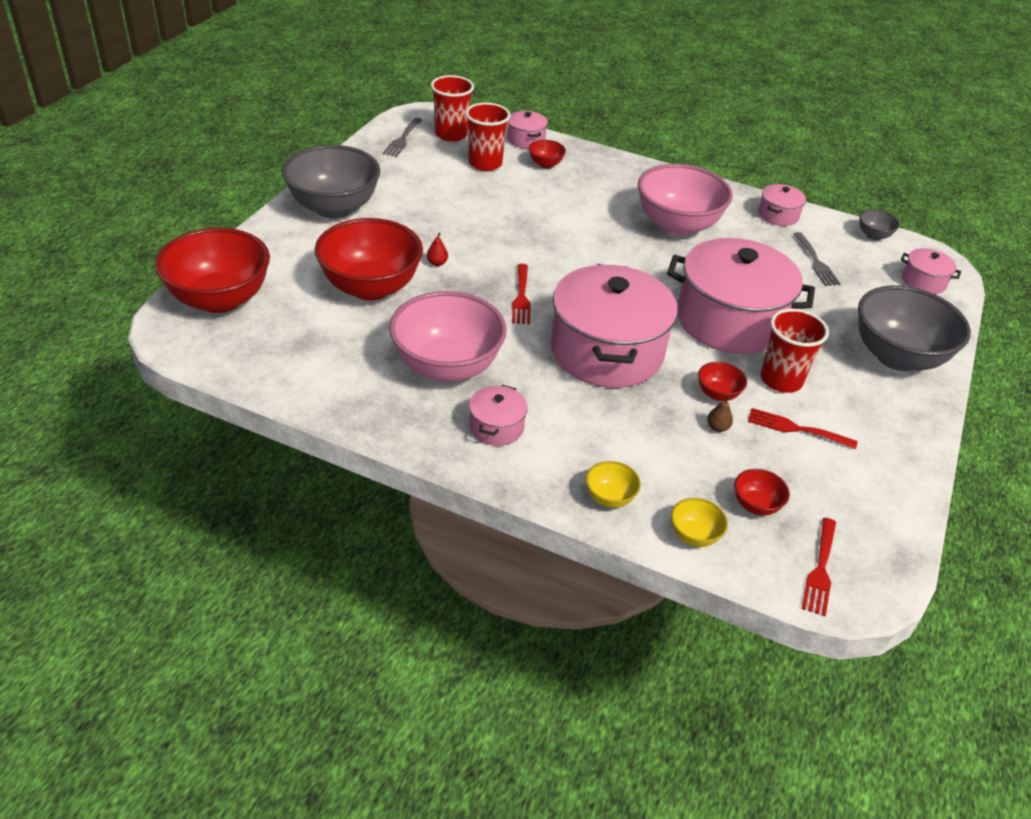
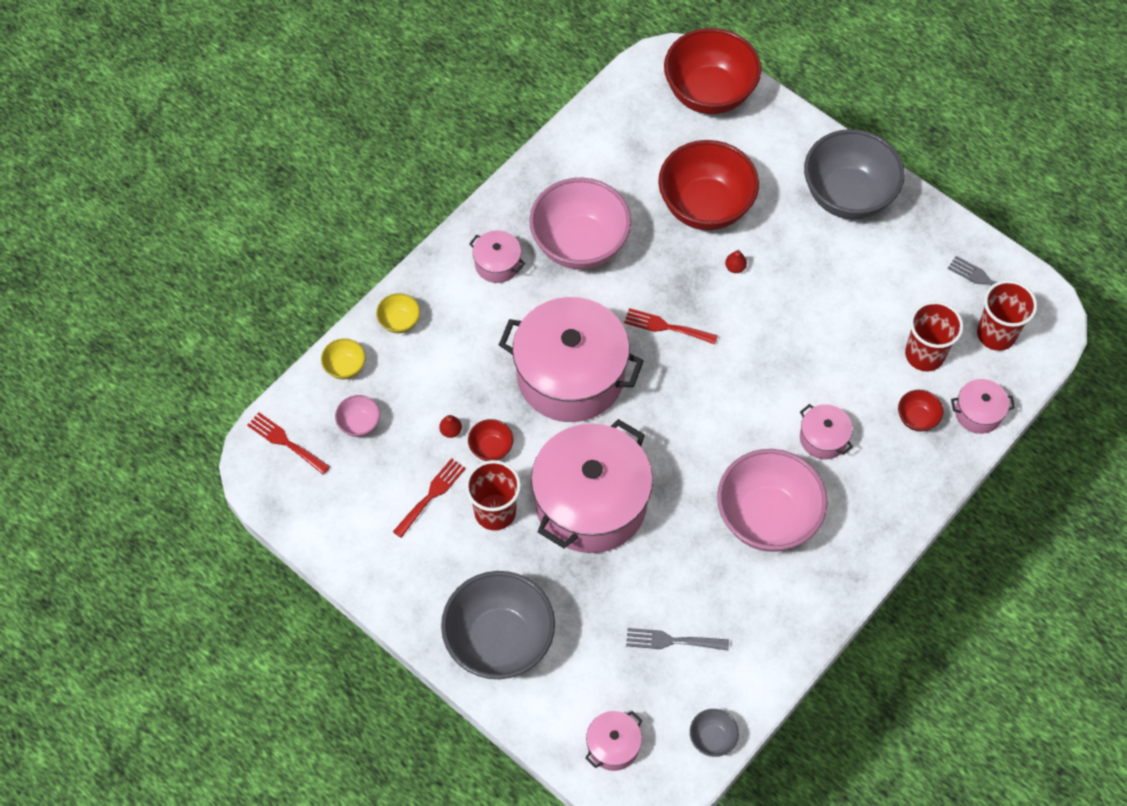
camera: 110 degrees right, 20 degrees up
brown pear [707,396,733,432] -> red pear [439,415,462,438]
red bowl [734,469,790,516] -> pink bowl [335,395,380,437]
pink pot [758,184,806,226] -> pink pot moved to [800,404,853,459]

